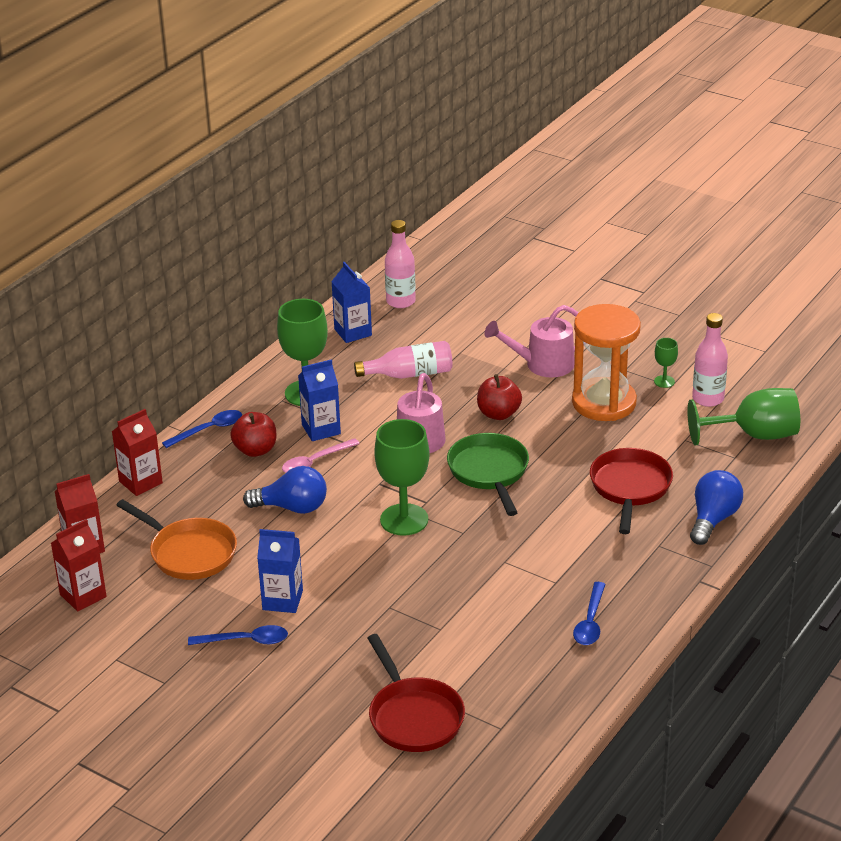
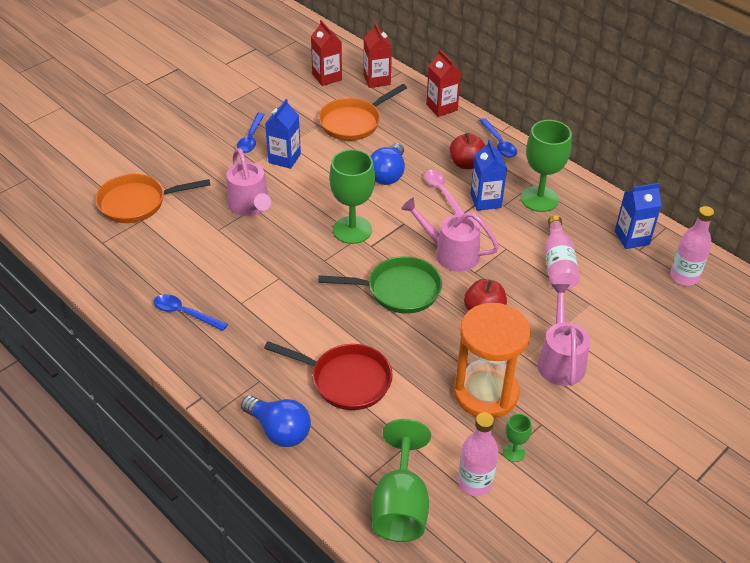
camera: 100 degrees right, 10 degrees up
red pan [367,634,465,752] -> orange pan [95,174,210,223]
none -> pink watering can [226,148,271,216]

